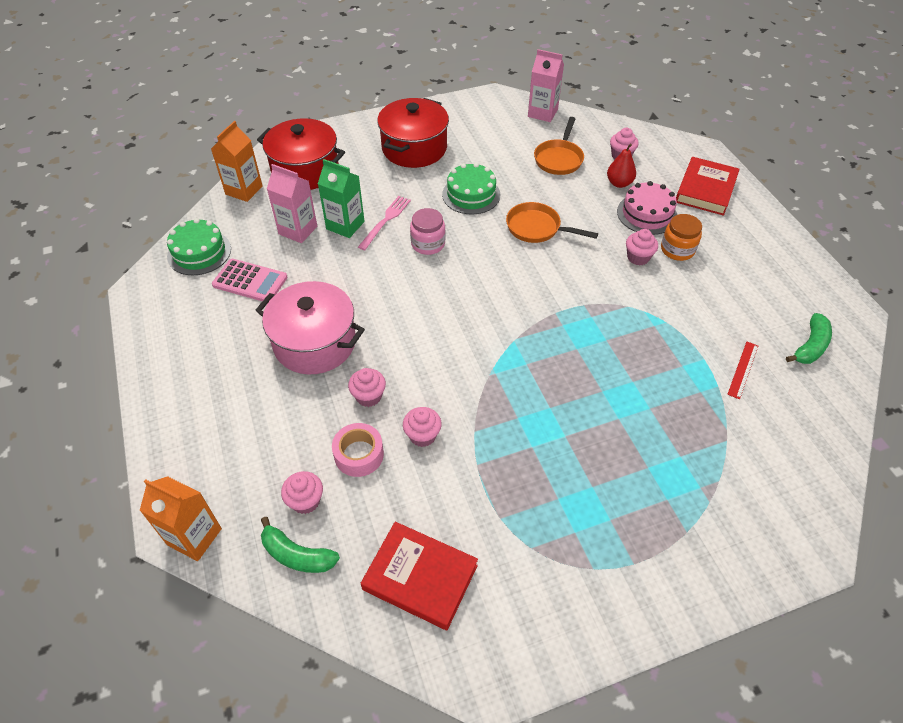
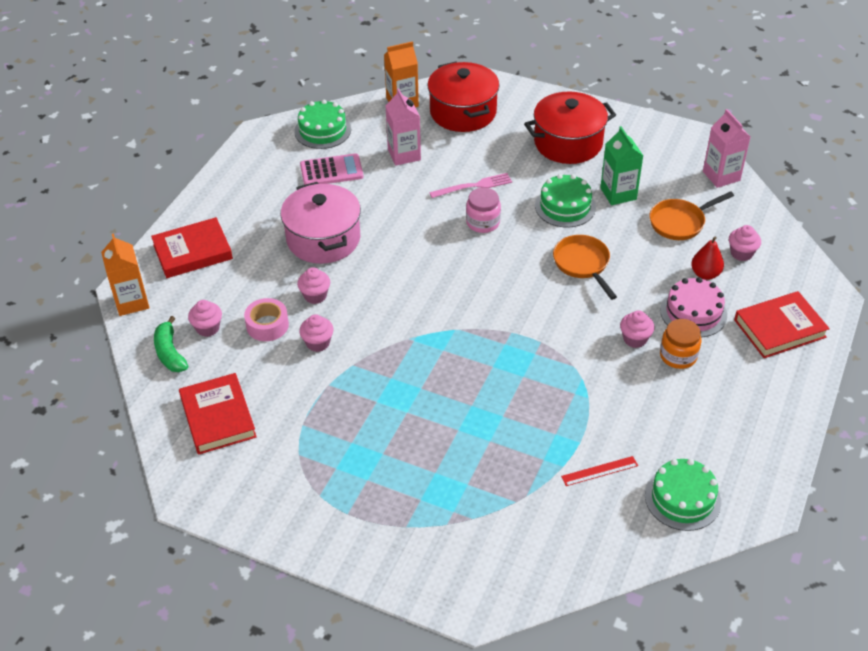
camera: 45 degrees right, 5 degrees down
pink calculator [212,259,288,301] -> pink calculator turned 75 degrees counterclockwise [300,153,363,185]
green carton [318,159,365,238] -> green carton moved to [600,126,643,205]
green banana [786,313,832,364] -> green cake [645,458,721,531]
none -> red book [151,217,233,278]

